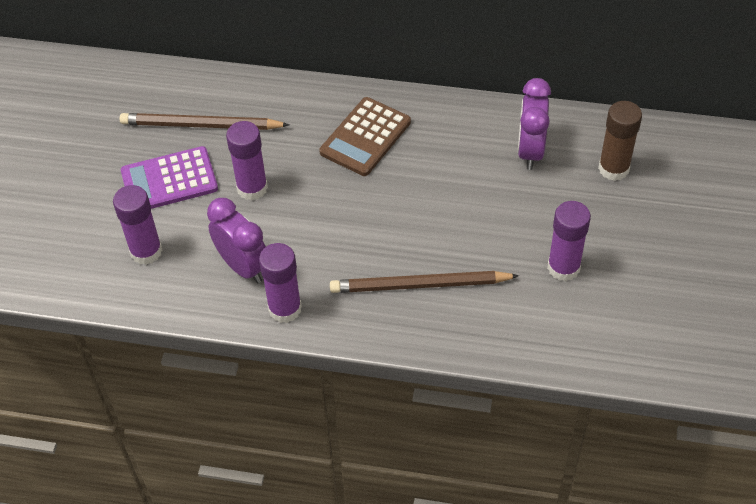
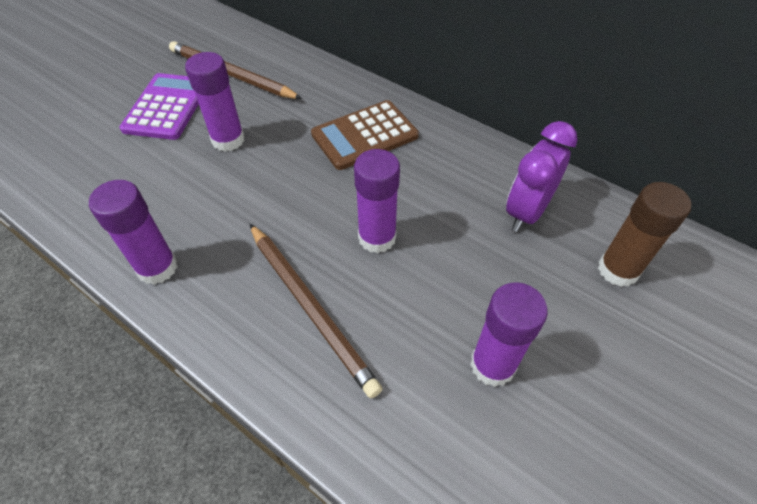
camera: 25 degrees right, 0 degrees up
purple glue stick [113,185,162,265] -> purple glue stick moved to [354,149,400,253]
purple calculator [121,146,218,209] -> purple calculator turned 90 degrees clockwise [120,73,199,140]
purple clock [207,198,266,283] -> none
brown pencil [330,271,519,293] -> brown pencil turned 150 degrees counterclockwise [250,224,382,398]

